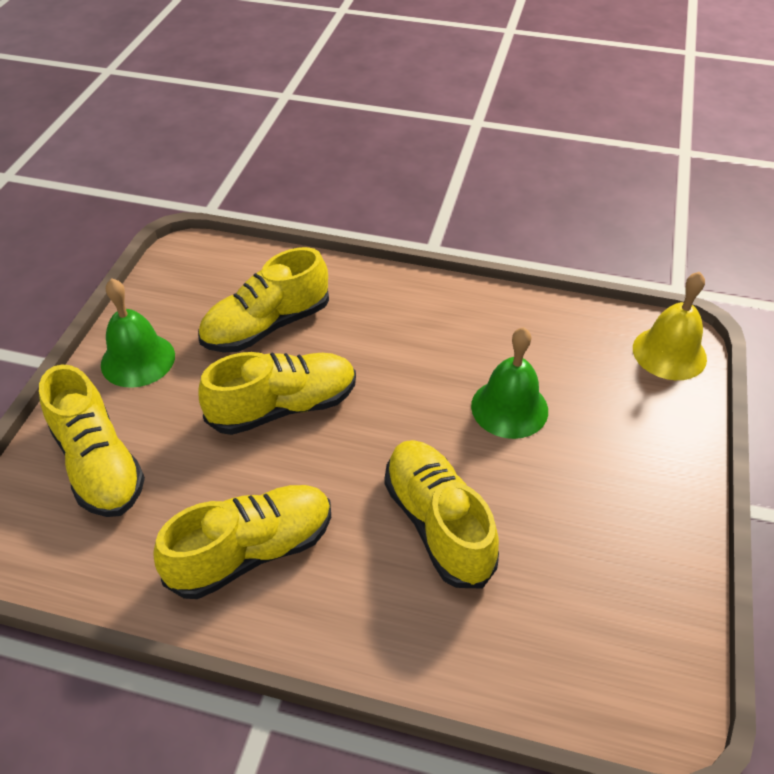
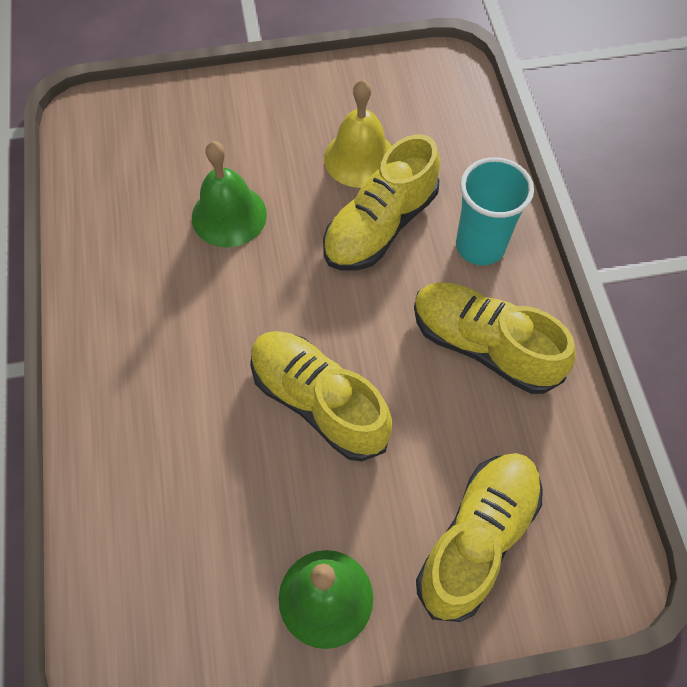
camera: 115 degrees left, 15 degrees up
yellow shoe [198,247,329,352] -> none
yellow bell [633,272,707,380] -> yellow bell moved to [324,79,392,188]
none -> turquoise cup [456,157,534,265]

